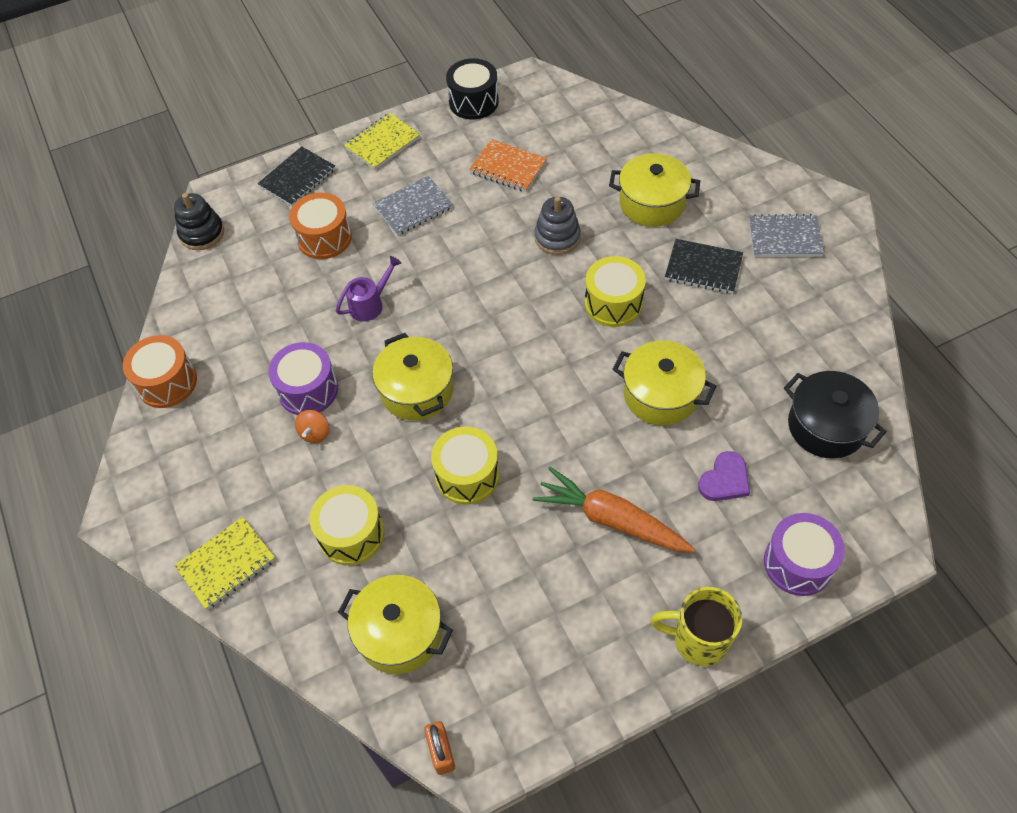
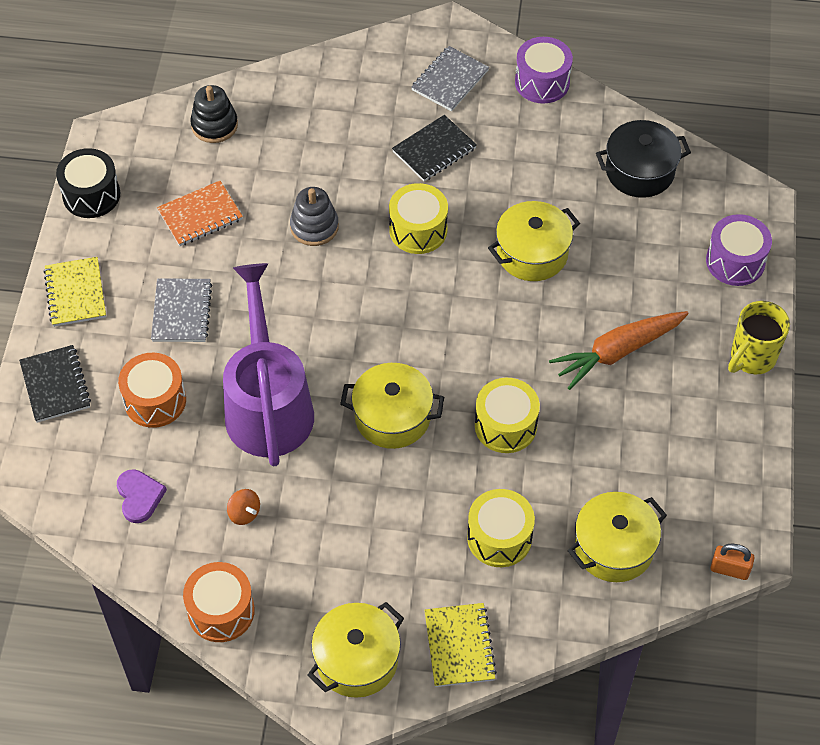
camera: 60 degrees left, 0 degrees up
black stacking toy [174,193,224,250] -> black stacking toy moved to [190,85,238,143]
purple drum [268,342,338,415] -> purple drum moved to [515,37,573,103]
orange spinning top [295,410,329,443] -> orange spinning top moved to [227,489,260,525]
purple watering can [336,256,402,321] -> purple watering can [223,263,314,467], size x2.43
yellow pot [609,153,700,227] -> yellow pot moved to [308,602,404,698]
purple heart [698,451,750,501] -> purple heart moved to [117,469,167,523]

